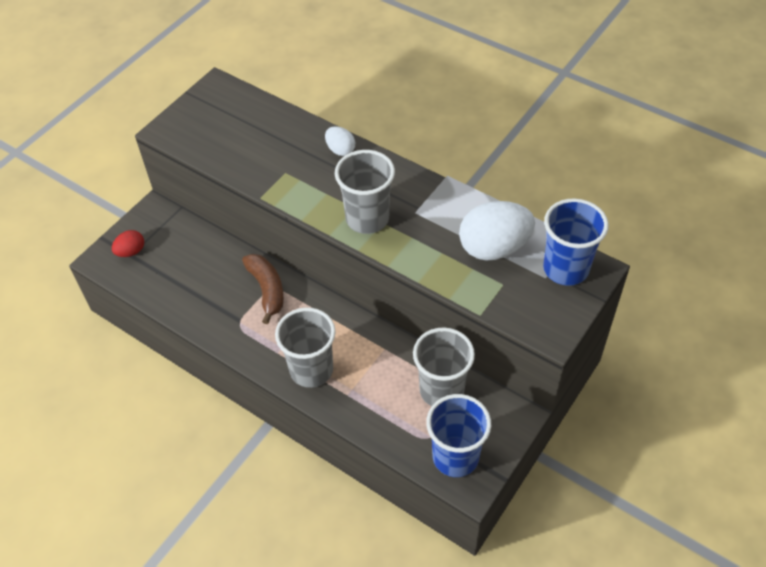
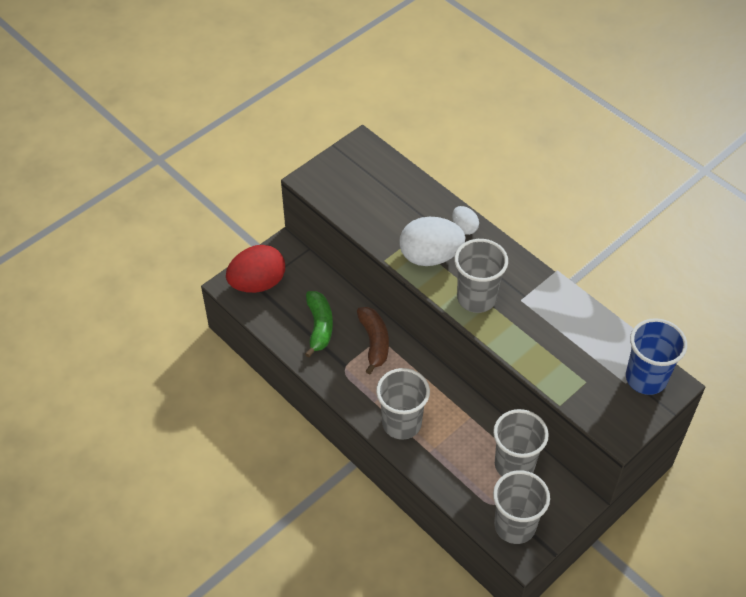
camera: 10 degrees right, 0 degrees up
red egg [112,230,144,257] -> red egg [226,245,285,293], size x1.99
blue cup [426,394,491,477] -> grey cup [493,470,550,544]
white egg [459,201,535,261] -> white egg moved to [399,217,465,266]
none -> green banana [305,291,333,357]

